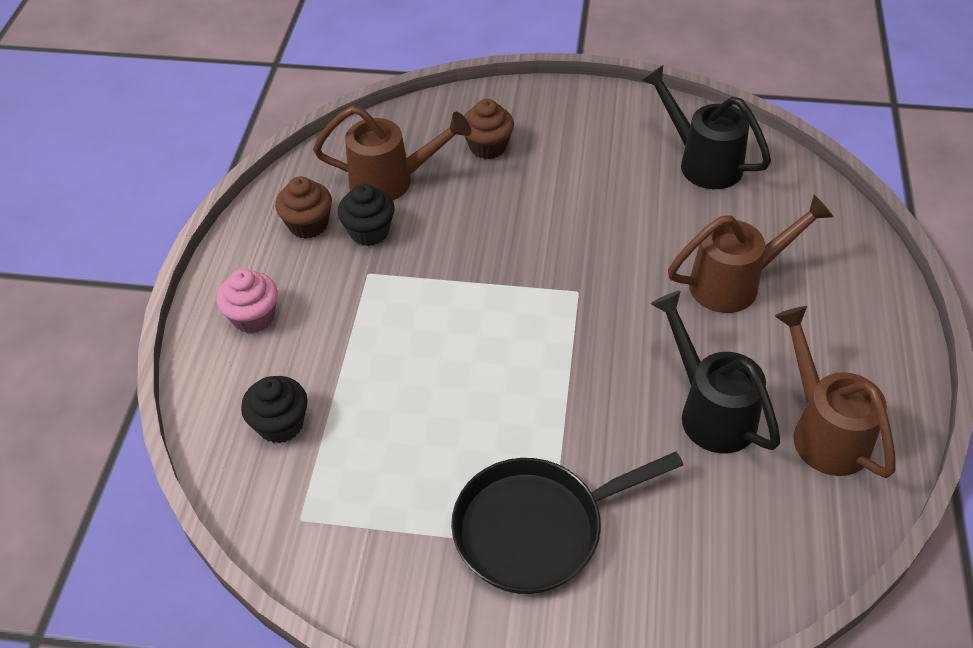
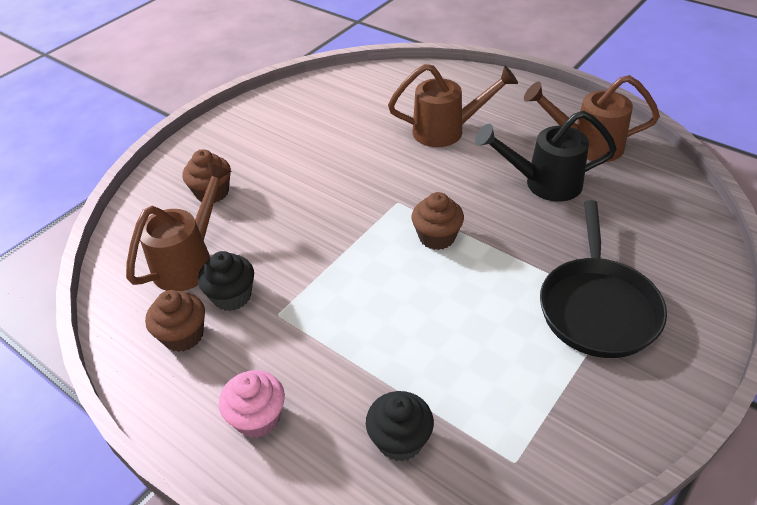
camera: 60 degrees left, 5 degrees down
black watering can [641,65,771,189] -> none
brown watering can [668,194,834,313] -> brown watering can turned 75 degrees clockwise [388,64,518,147]
none -> brown cupcake [412,192,464,250]

